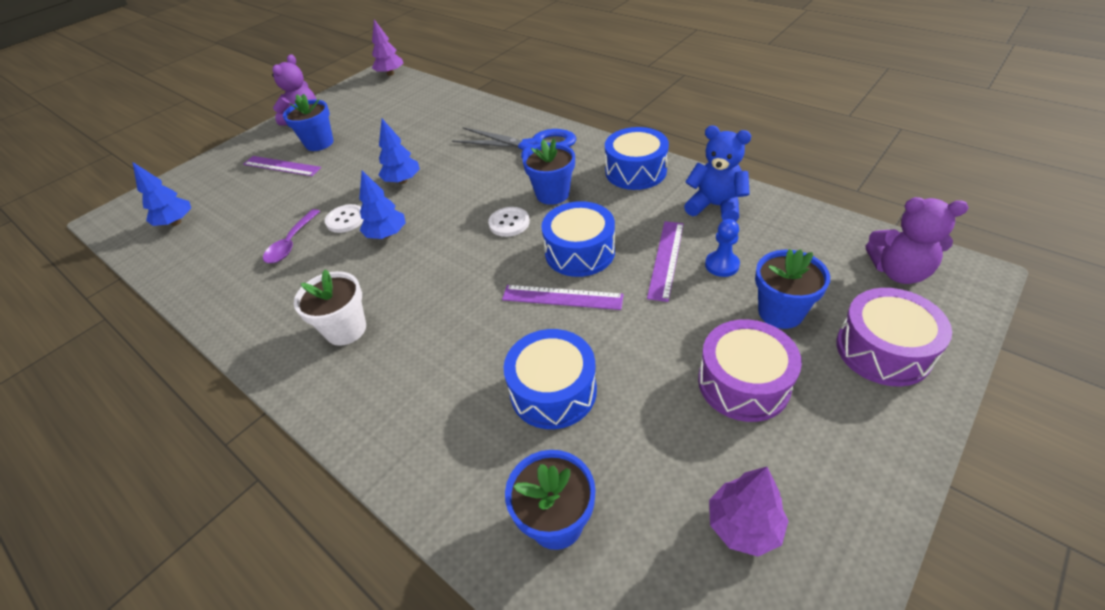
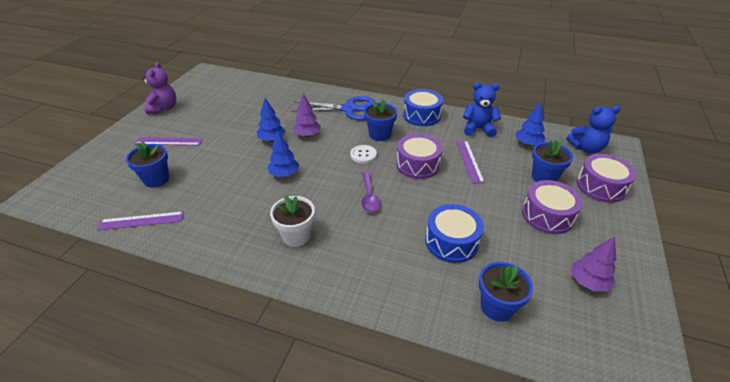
camera: 25 degrees left, 5 degrees down
blue tree [132,162,191,226] -> blue tree moved to [516,102,546,146]
purple spoon [263,209,320,263] -> purple spoon moved to [362,172,381,212]
blue flower pot [283,94,334,151] -> blue flower pot moved to [126,141,169,188]
white button [325,204,364,233] -> none
purple tree [372,19,403,76] -> purple tree moved to [293,93,321,137]
purple ruler [502,285,624,310] -> purple ruler moved to [97,211,184,230]
blue drum [541,201,615,277] -> purple drum [396,134,443,179]
blue pawn [705,219,740,277] -> none
purple teddy bear [866,197,969,284] -> blue teddy bear [566,106,621,154]

